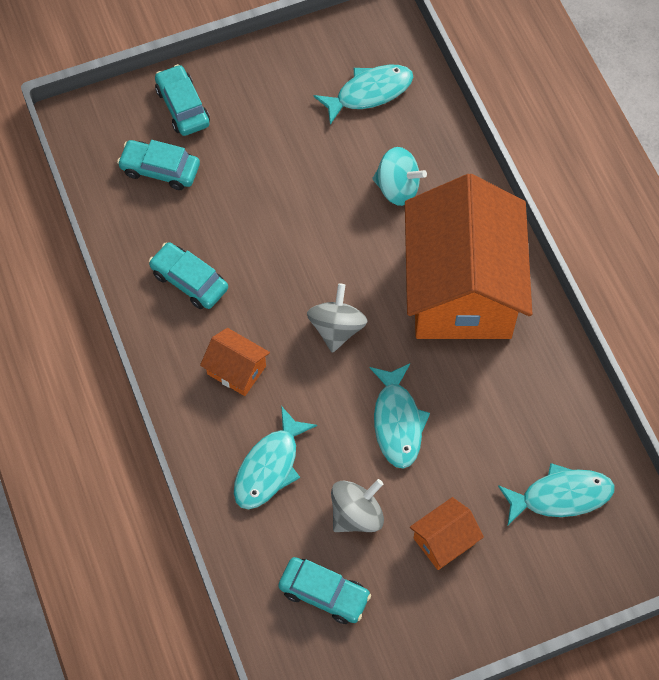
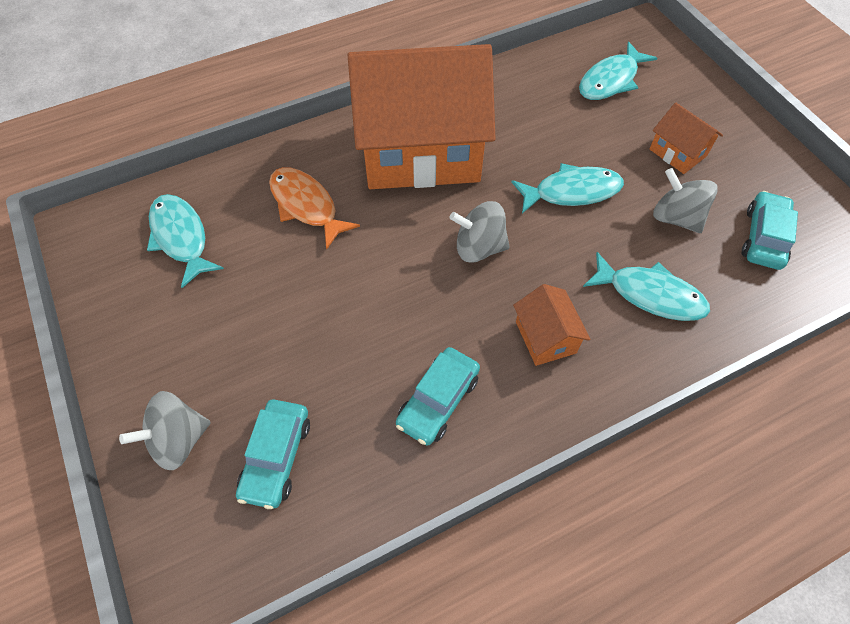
camera: 95 degrees left, 5 degrees down
turquoise car [155,64,210,136] -> grey spinning top [119,391,211,470]
orange house [200,328,270,396] -> orange house turned 45 degrees counterclockwise [513,284,591,366]
turquoise spinning top [372,147,427,206] -> orange fish [269,167,360,250]
turquoise fish [498,463,615,525] -> turquoise fish turned 120 degrees counterclockwise [579,41,657,100]

